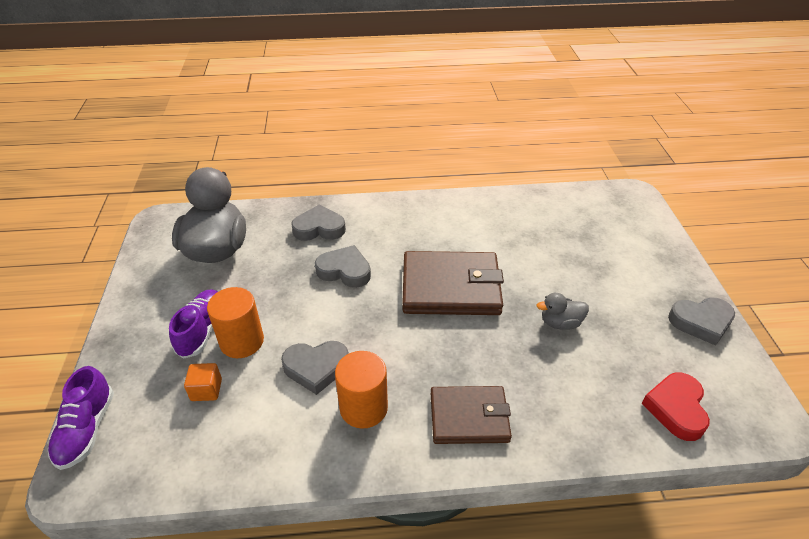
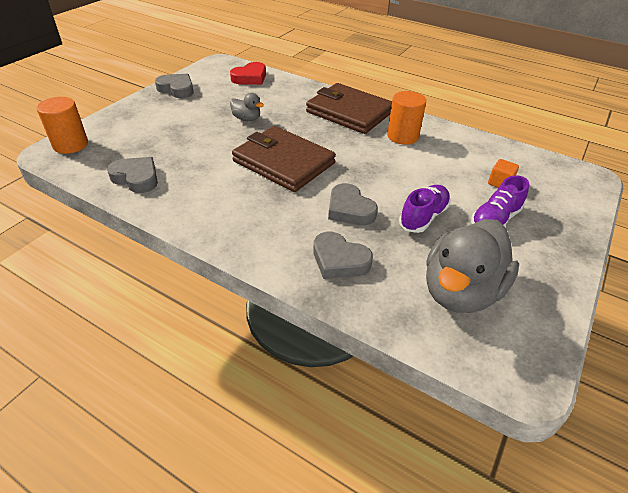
camera: 145 degrees left, 0 degrees up
purple shoe [48,366,114,470] -> purple shoe moved to [399,185,450,233]
orange cylinder [207,287,264,358] -> orange cylinder moved to [37,97,88,154]
grey heart [281,341,349,395] -> grey heart moved to [107,157,158,193]
brown wallet [431,386,512,444] -> brown wallet [306,83,392,134], size x1.55

